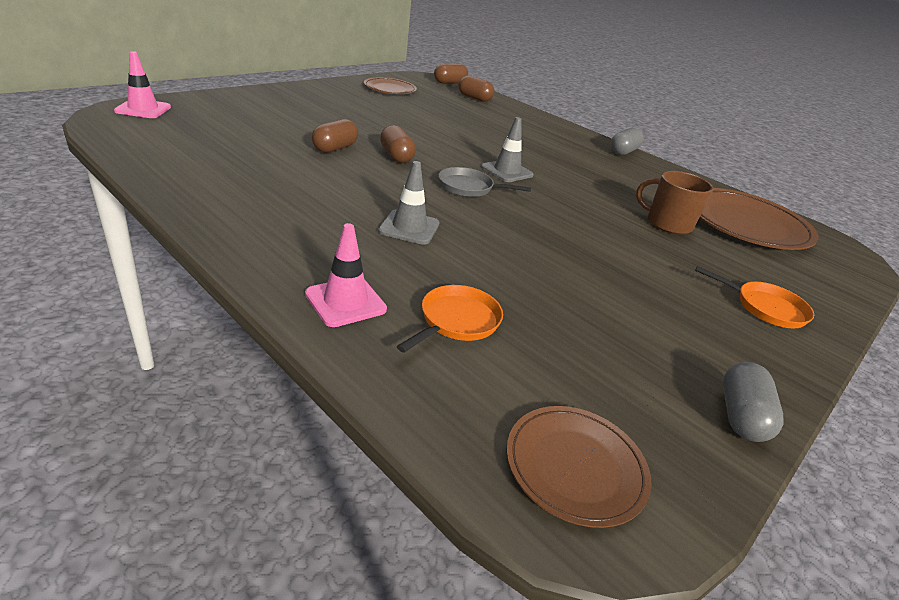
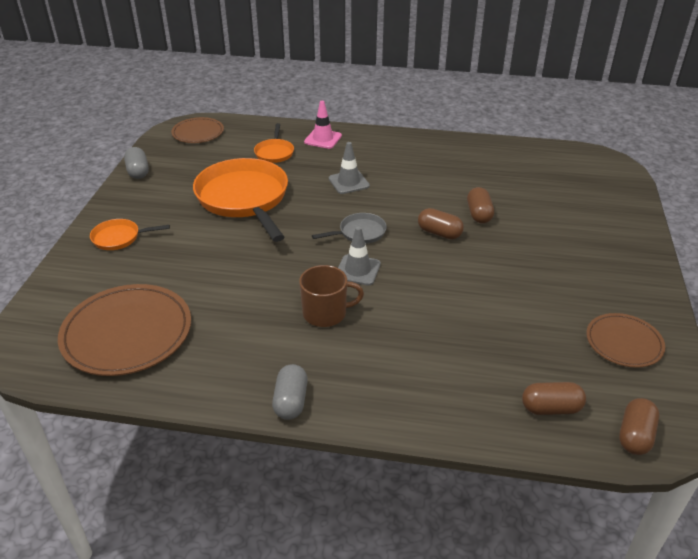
camera: 150 degrees right, 5 degrees up
pink traffic cone [114,51,171,118] -> none
brown mug [636,171,713,235] -> brown mug moved to [299,265,364,327]
none -> orange pan [193,158,288,242]

